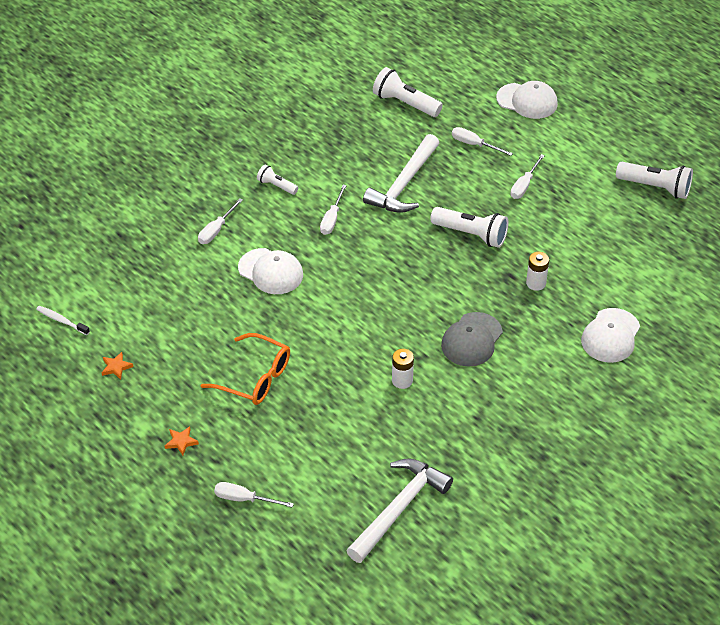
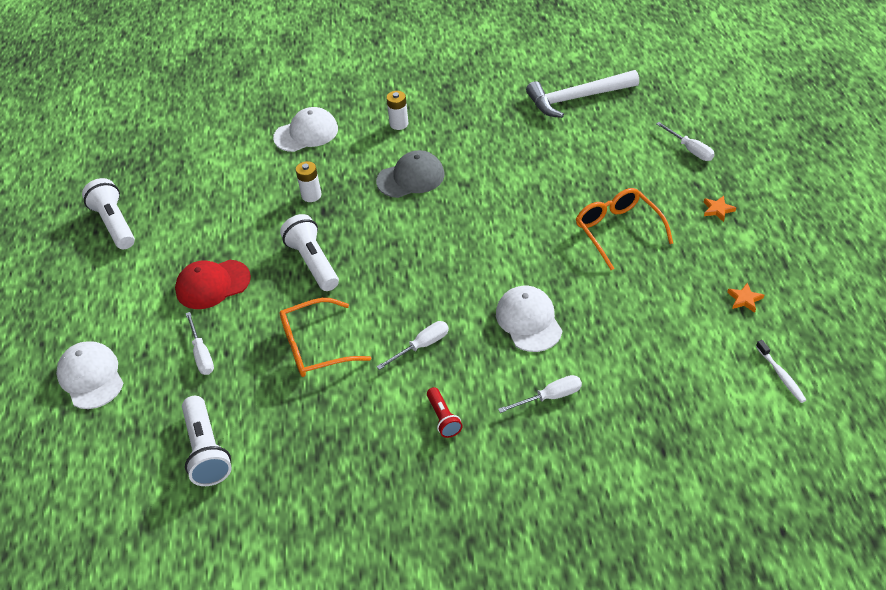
camera: 140 degrees left, 0 degrees up
white flashlight [257,164,298,195] -> red flashlight [427,387,463,438]
white hammer [363,134,439,213] -> orange glasses [279,298,371,377]
white battery [392,349,414,389] -> white battery moved to [386,91,408,130]
white screwdriver [510,154,545,199] -> red cap [175,260,251,309]

